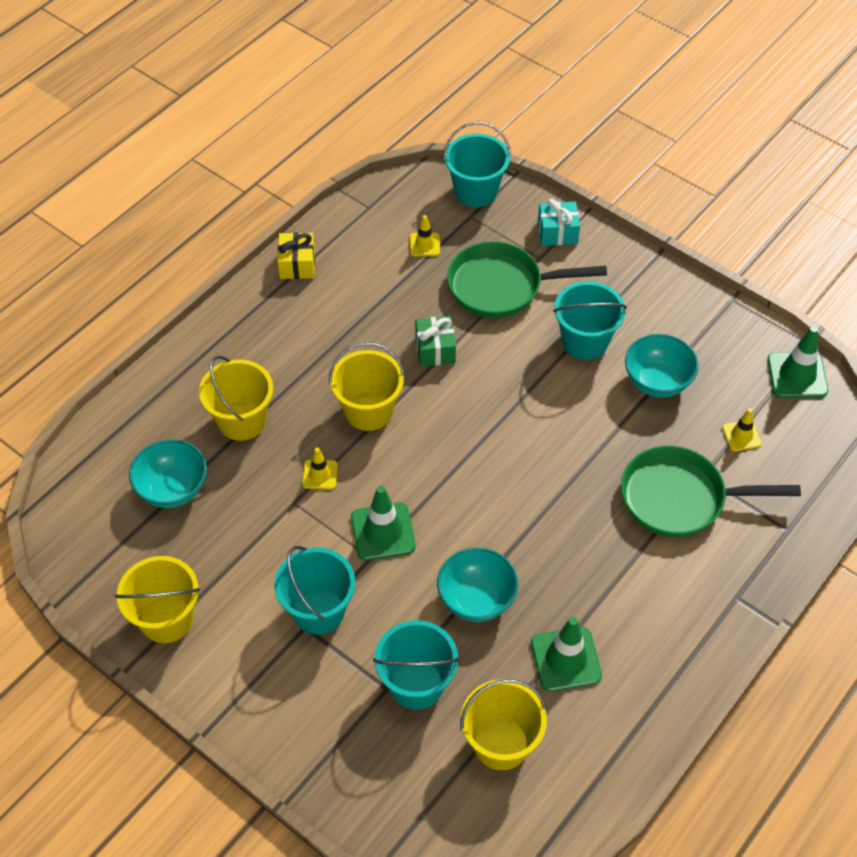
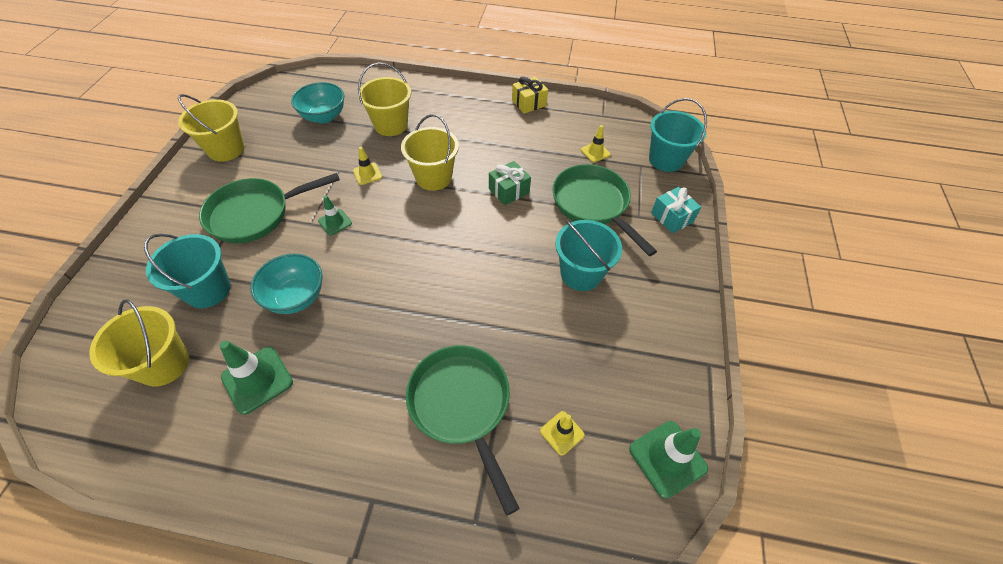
camera: 60 degrees right, 0 degrees up
turquoise bucket [274,546,356,635] -> green pan [199,173,340,243]
green traffic cone [351,486,416,561] -> green traffic cone [318,195,352,235], size x0.59
turquoise bowl [625,334,699,398] -> none

